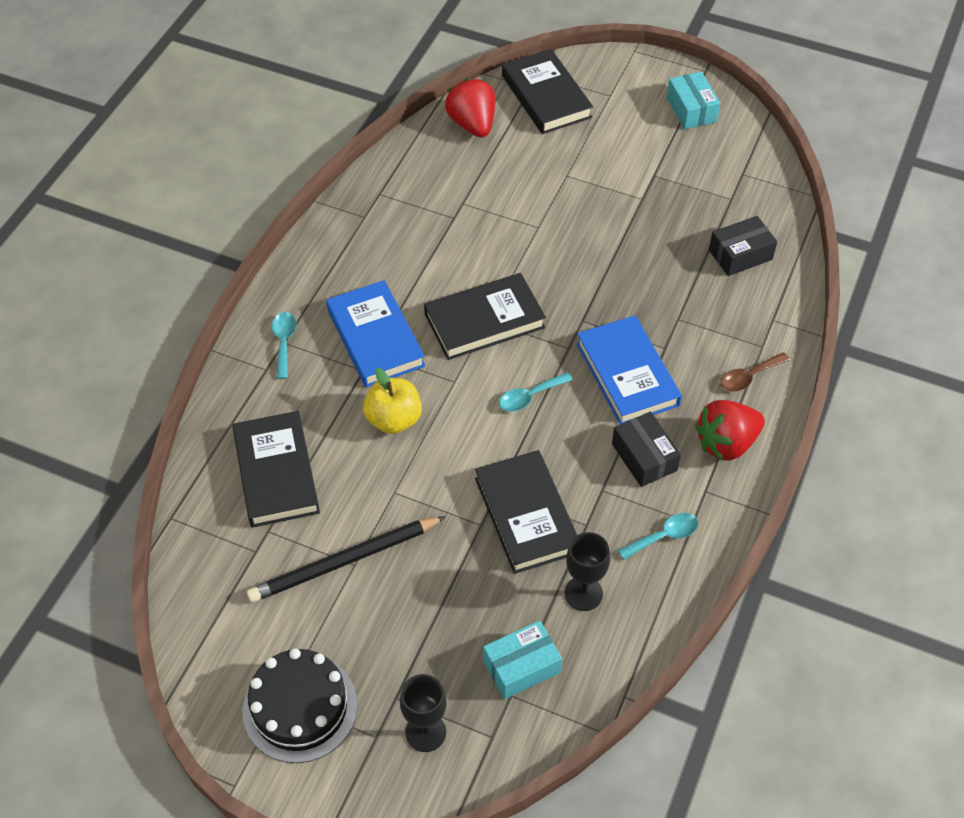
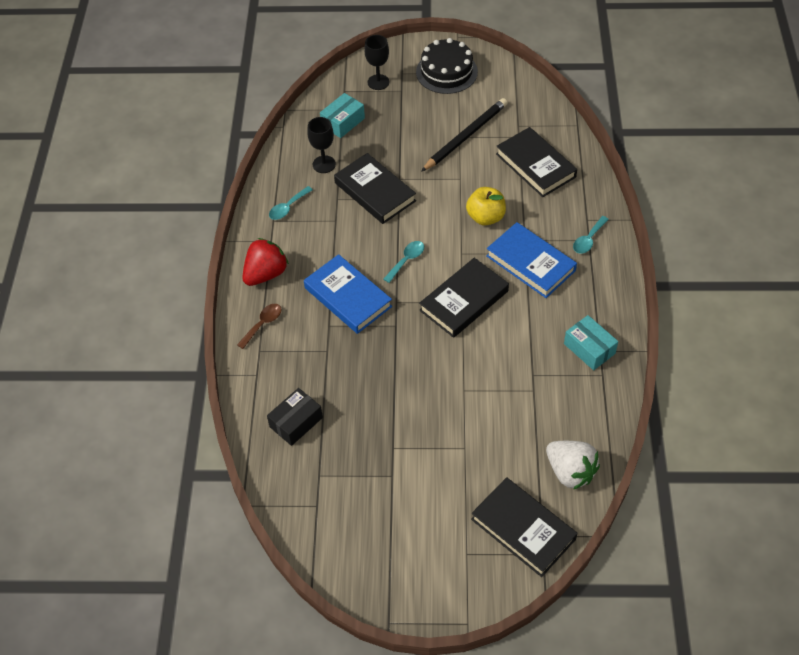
camera: 160 degrees right, 0 degrees up
turquoise spoon [272,312,297,379] -> turquoise spoon turned 60 degrees clockwise [573,216,609,254]
red strawberry [445,78,495,138] -> white strawberry [546,441,600,490]
black box [612,411,681,487] -> none
turquoise box [666,72,720,129] -> turquoise box moved to [564,315,618,370]

